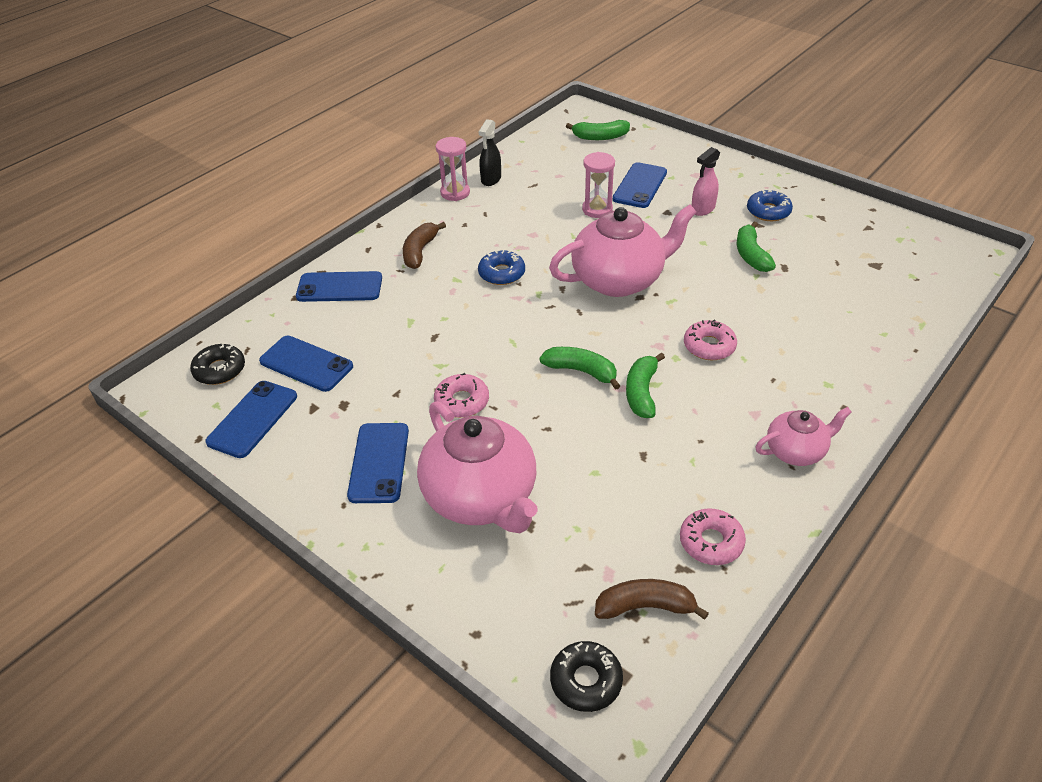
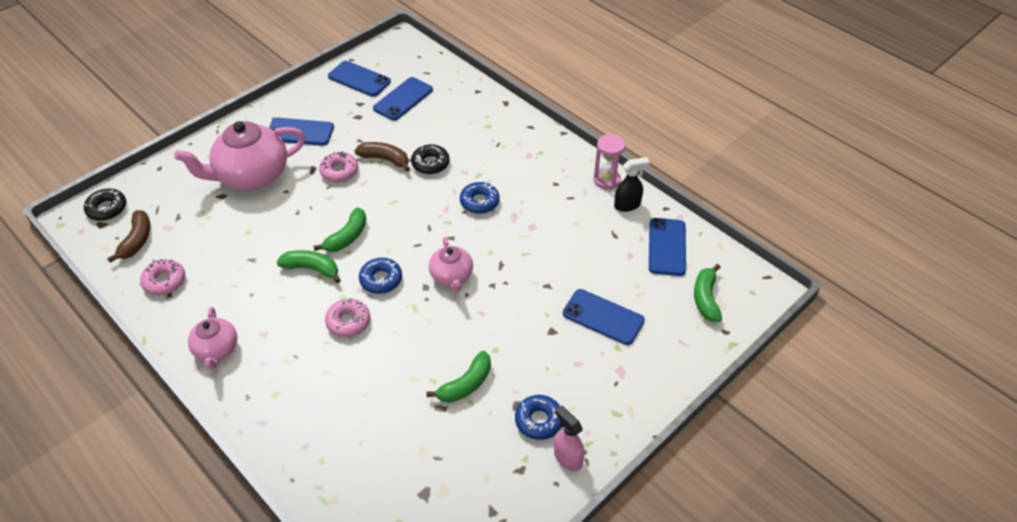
camera: 95 degrees right, 5 degrees up
black donut [190,344,245,385] -> black donut moved to [411,144,450,174]
blue phone [296,271,382,302] -> blue phone moved to [649,218,686,276]
brown banana [403,222,446,269] -> brown banana moved to [354,142,410,172]
black spray bottle [479,119,501,186] -> black spray bottle turned 135 degrees clockwise [614,157,650,212]
pink teapot [549,204,697,297] -> pink teapot [429,237,473,292], size x0.54
pink hourglass [582,152,615,218] -> none
pink spray bottle [691,147,720,216] -> pink spray bottle moved to [554,405,585,471]
green banana [737,221,776,272] -> green banana turned 135 degrees clockwise [427,351,491,403]
none -> blue donut [359,258,402,294]

